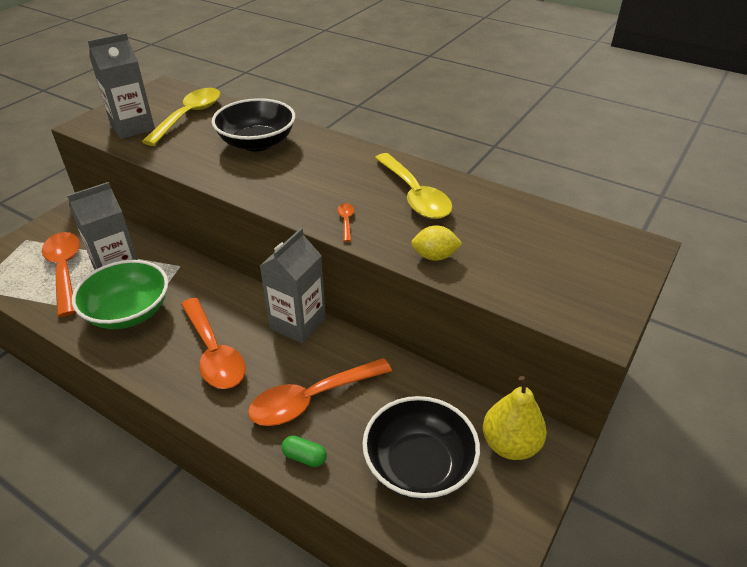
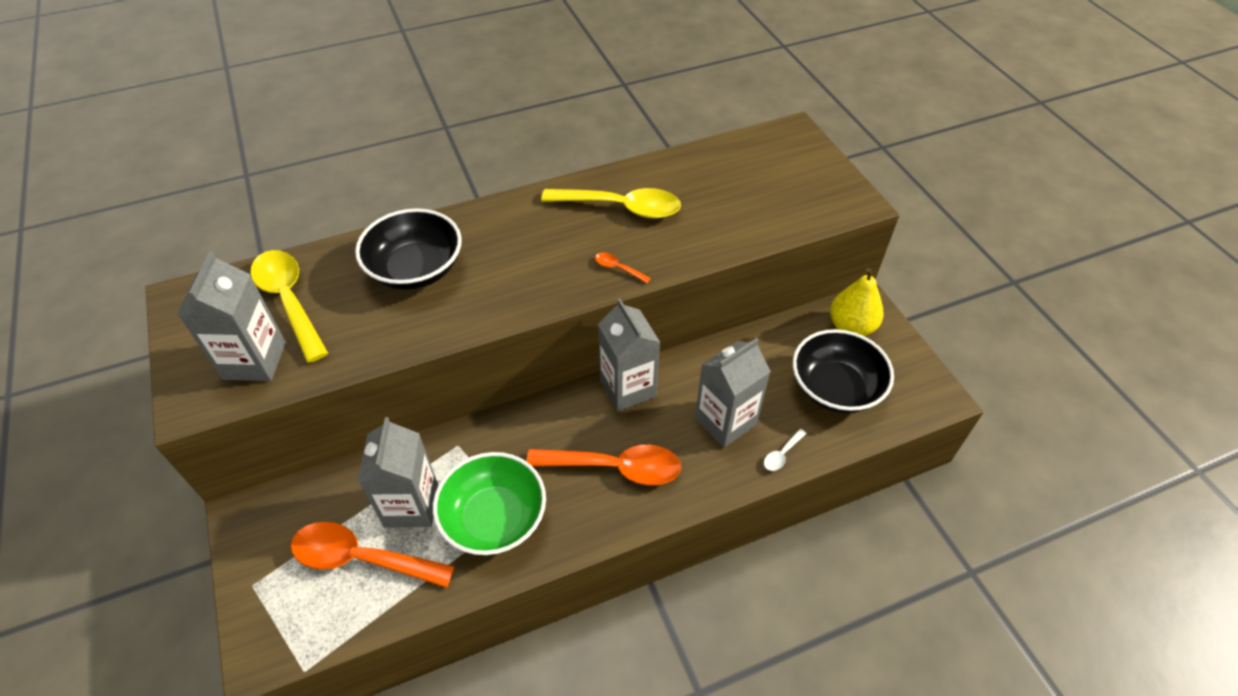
camera: 55 degrees left, 10 degrees up
orange spoon [248,358,392,426] -> grey carton [695,338,771,448]
green capsule [281,435,327,467] -> white spoon [764,429,807,471]
yellow lemon [411,225,462,261] -> none

